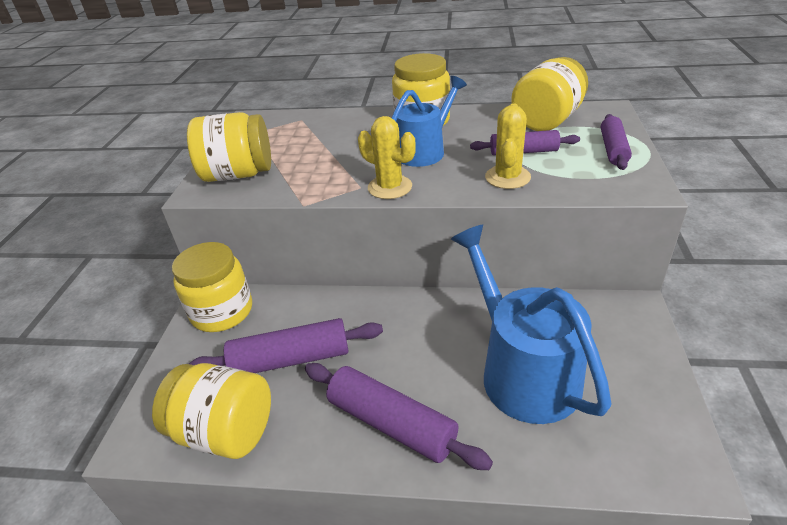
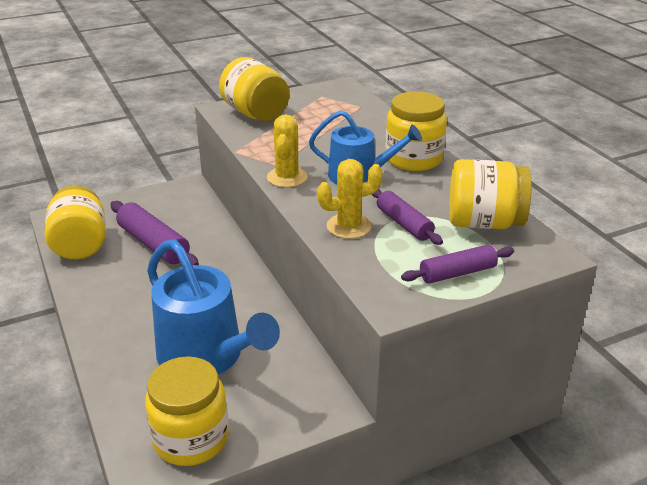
camera: 55 degrees right, 5 degrees down
yellow jar [172,242,252,332] -> yellow jar moved to [145,356,229,466]
purple rolling pin [305,363,493,470] -> none
blue watering can [451,224,612,424] -> blue watering can turned 105 degrees clockwise [147,239,280,375]

